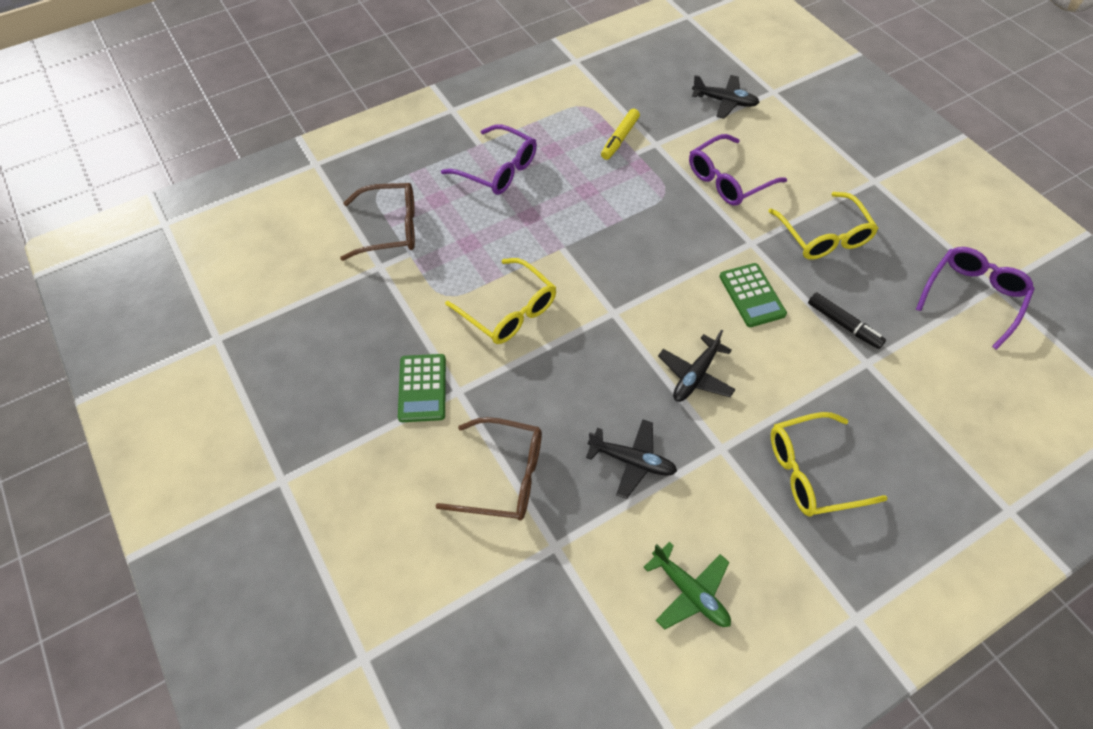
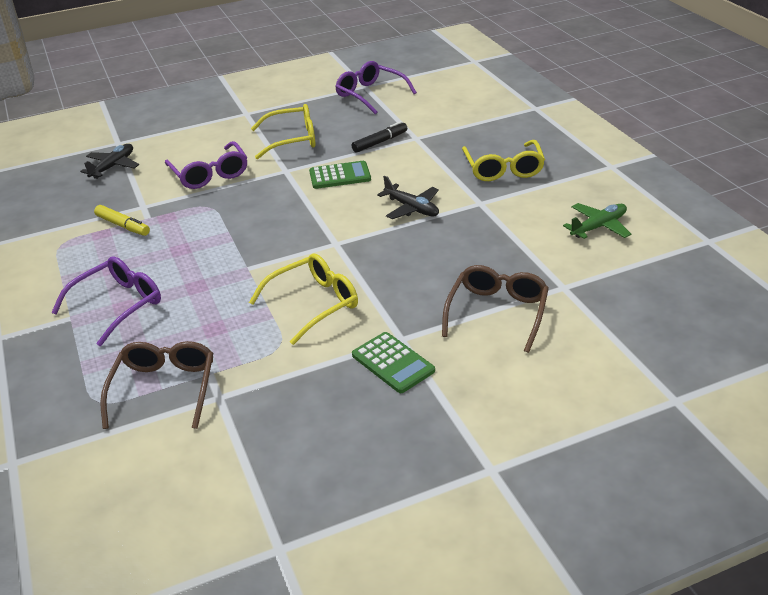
camera: 80 degrees left, 20 degrees down
green calculator [398,354,446,422] -> green calculator turned 45 degrees clockwise [352,332,435,393]
black plane [586,419,677,499] -> none

